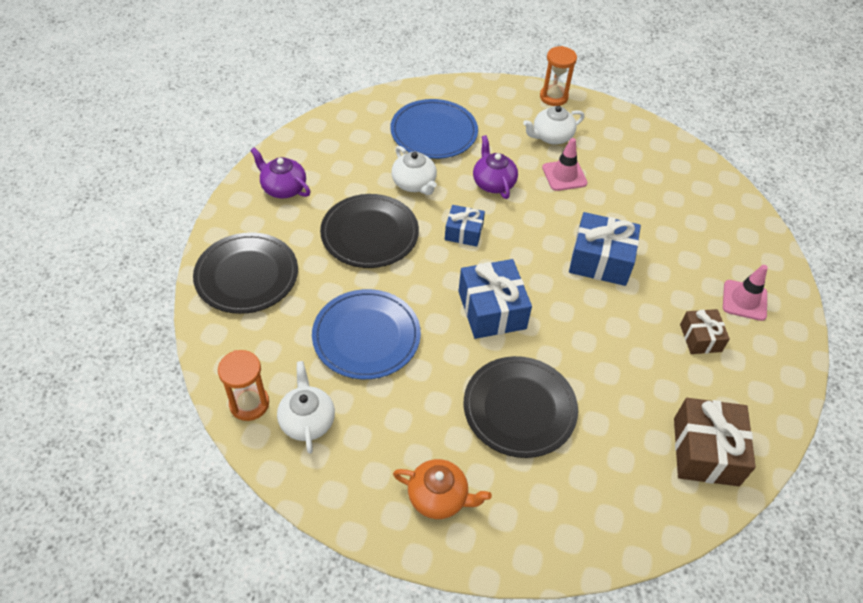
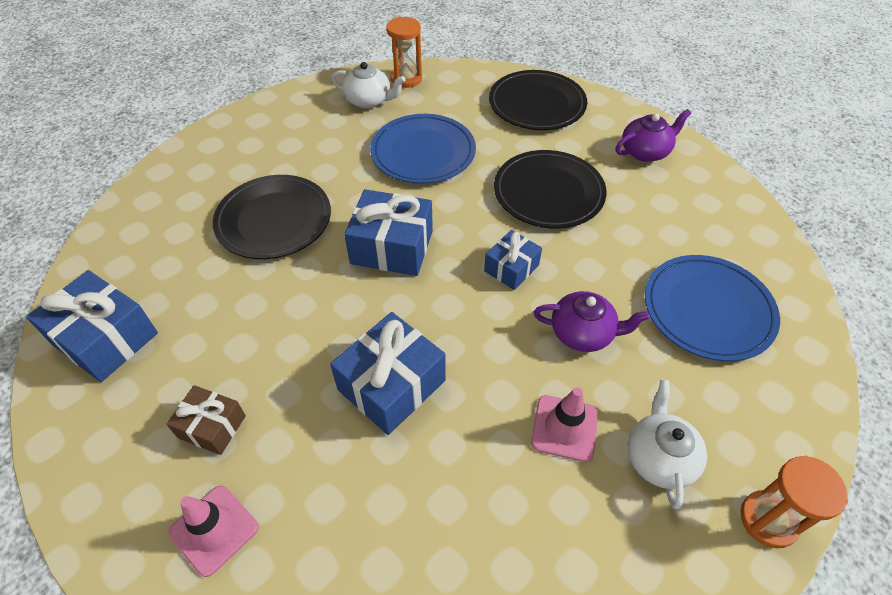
camera: 120 degrees right, 0 degrees up
white teapot [391,146,437,195] -> none
orange teapot [393,459,492,519] -> none
brown gift [674,398,756,486] -> blue gift [26,270,158,382]

